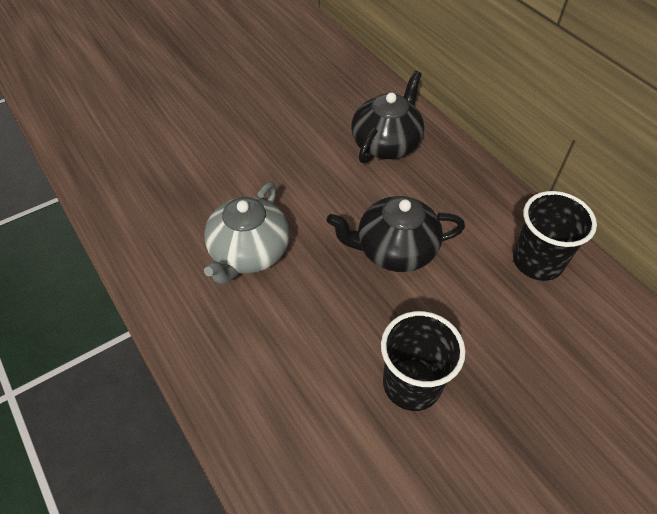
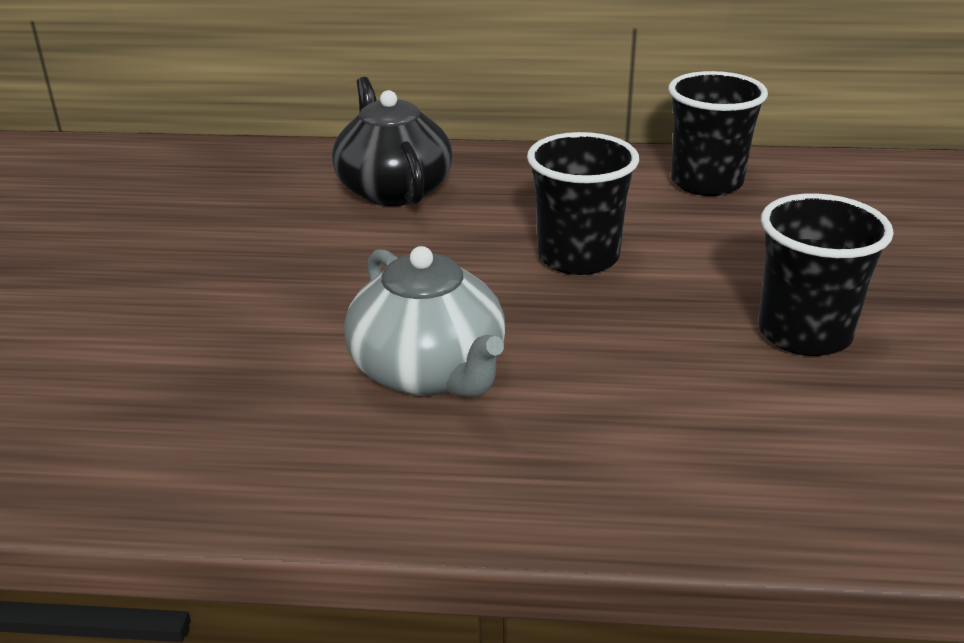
camera: 50 degrees left, 20 degrees down
black teapot [327,196,465,272] -> black cup [527,132,639,275]

